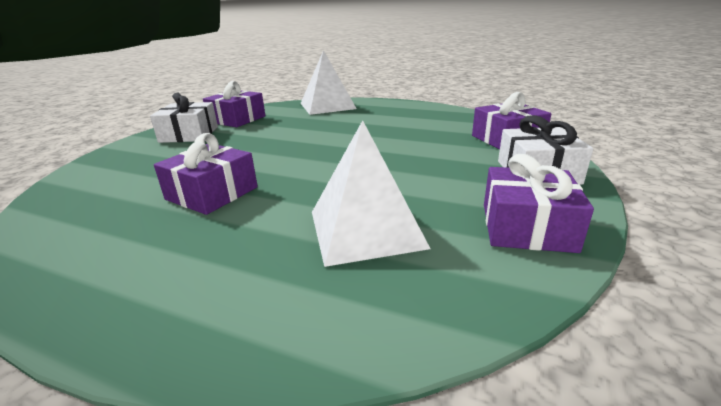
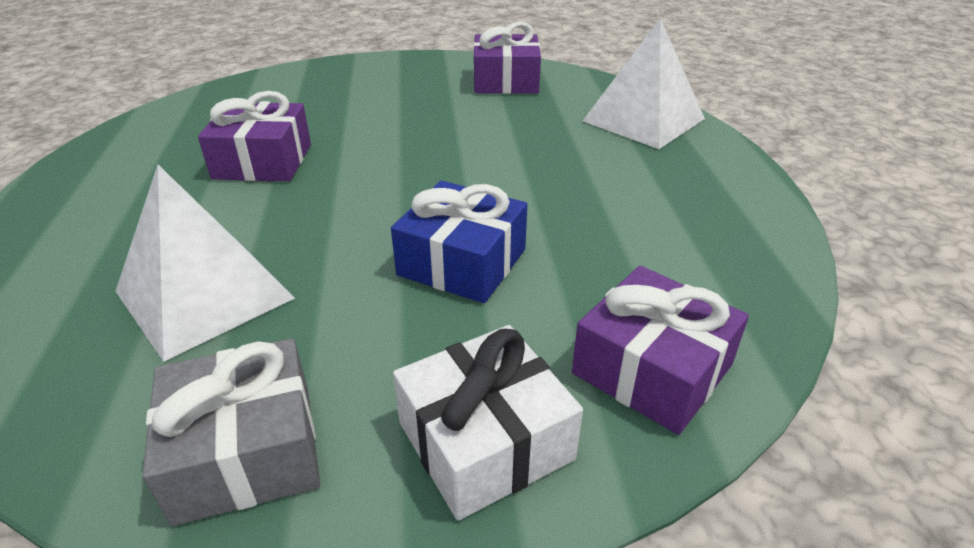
camera: 60 degrees right, 10 degrees up
white gift [150,93,218,143] -> none
purple gift [484,154,594,253] -> grey gift [142,338,320,526]
none -> blue gift [391,181,527,303]

